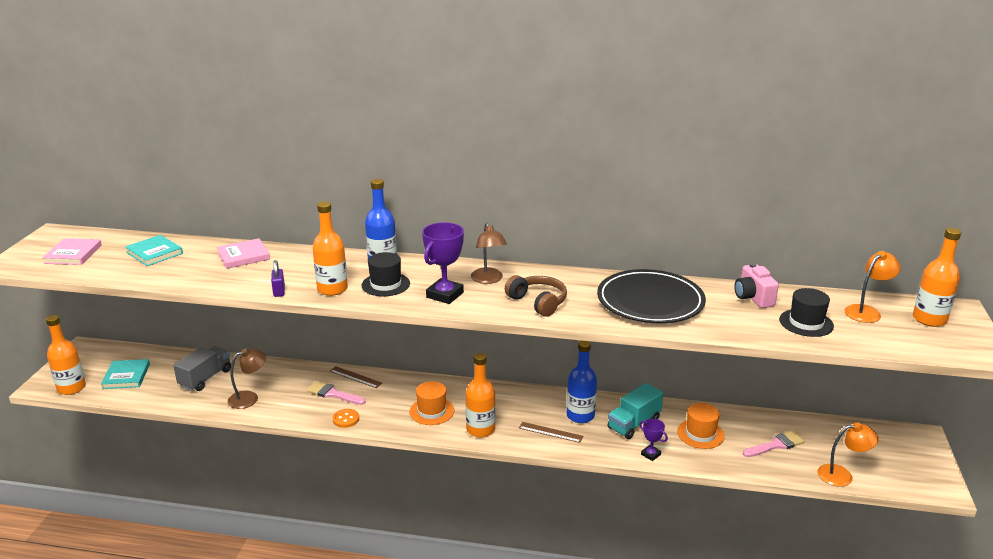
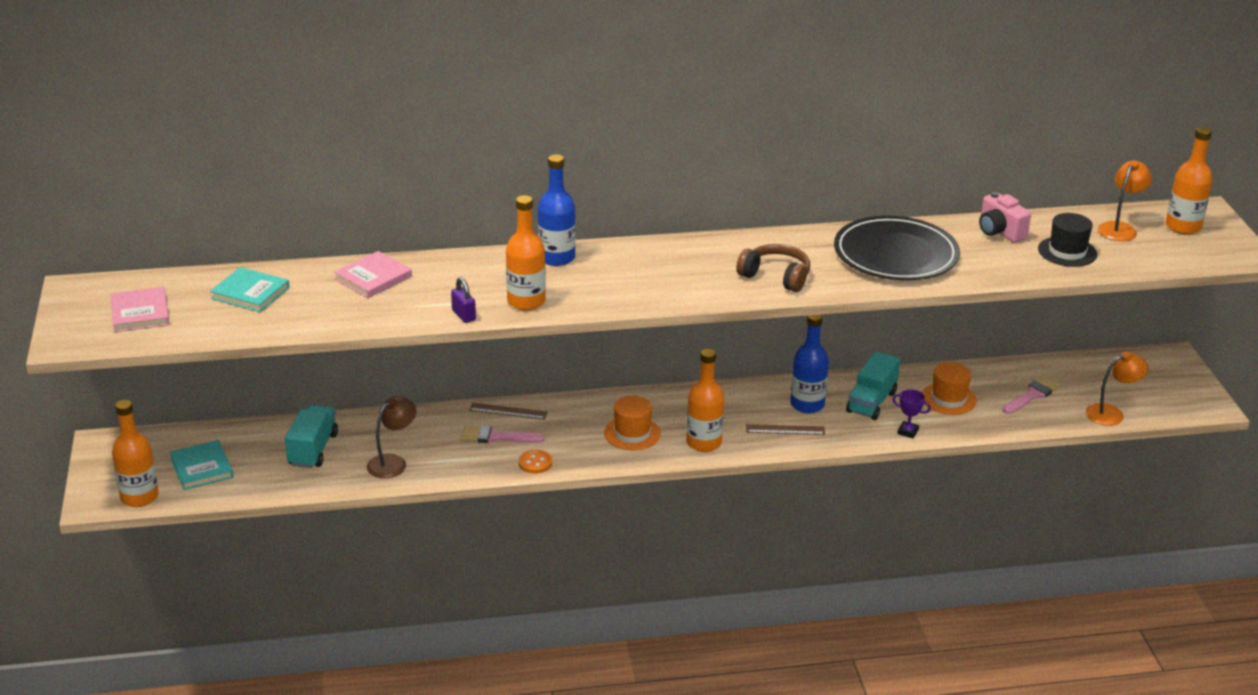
camera: 20 degrees left, 5 degrees up
grey truck [173,346,231,391] -> turquoise truck [285,405,338,468]
black hat [362,252,410,297] -> none
purple trophy [422,222,464,304] -> none
brown lamp [471,223,507,284] -> none

